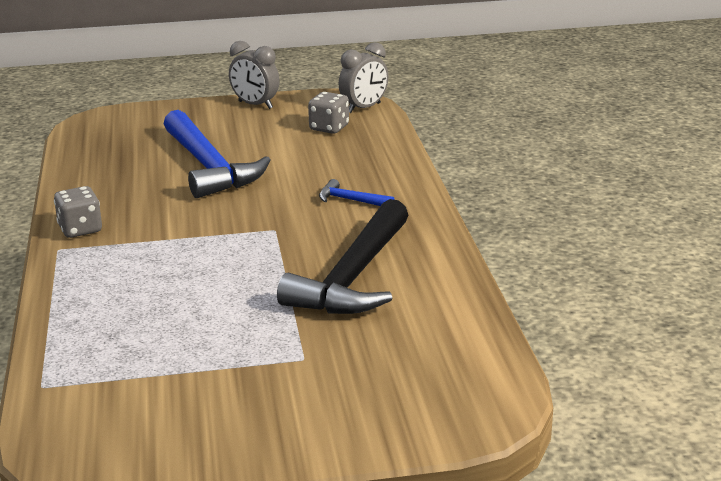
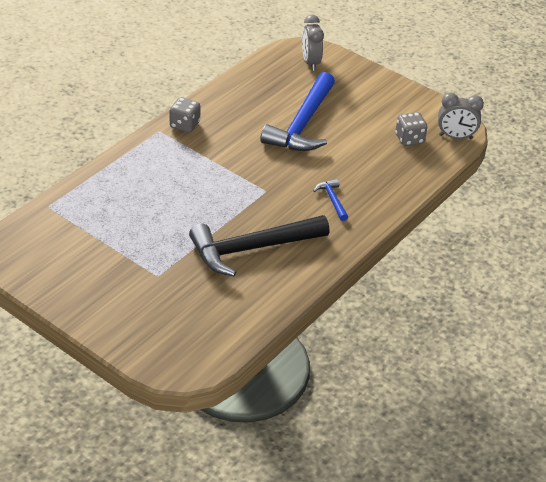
camera: 45 degrees right, 15 degrees up
grey clock [229,41,280,109] -> grey clock moved to [302,15,324,71]

